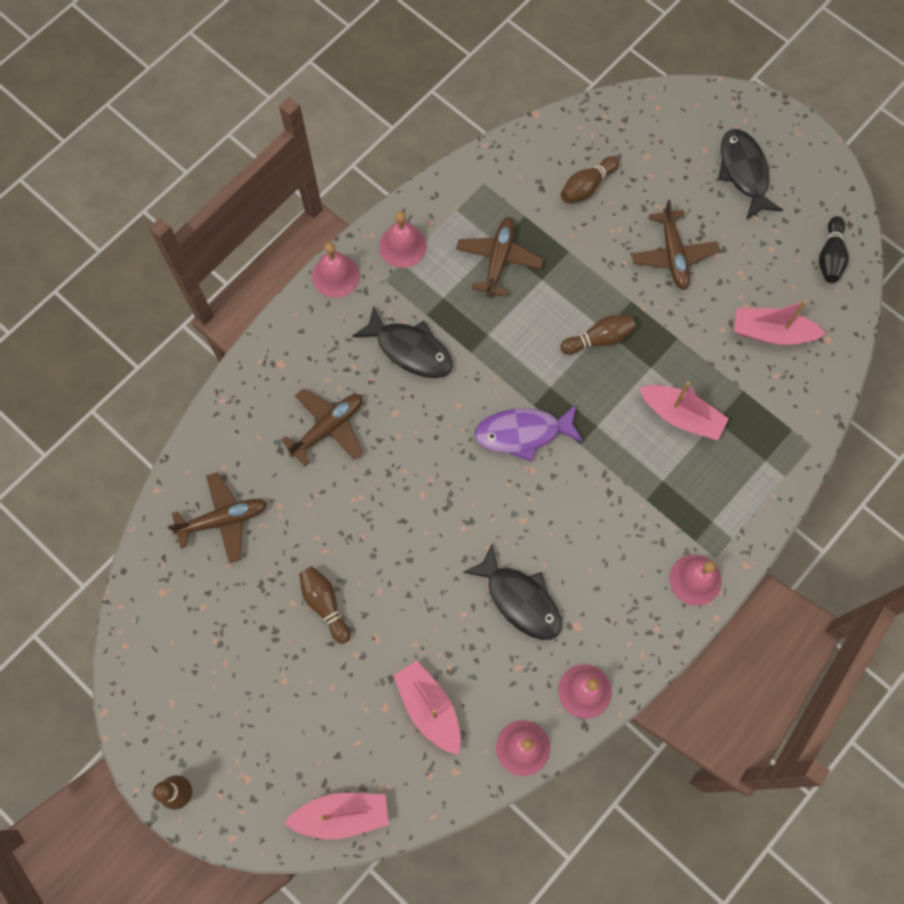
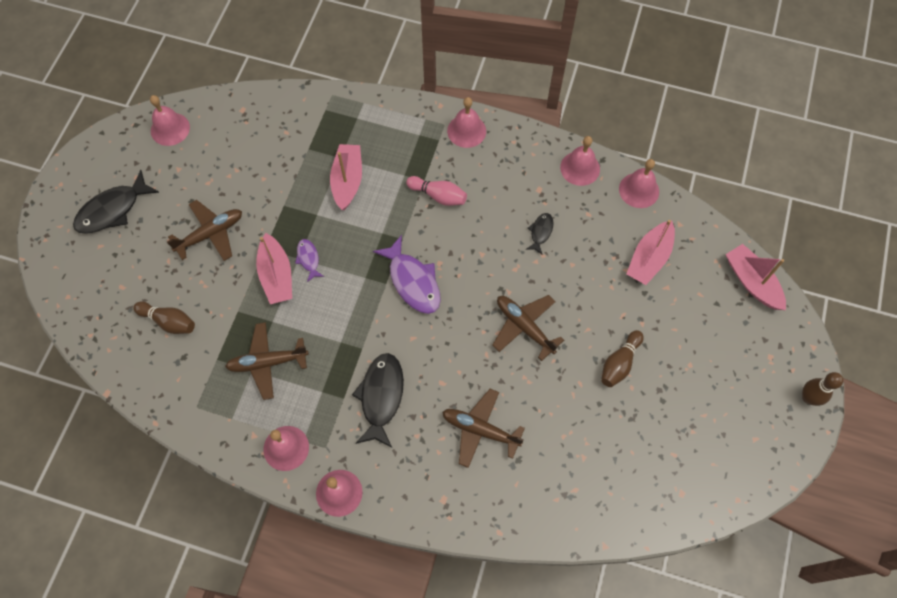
camera: 115 degrees left, 5 degrees down
brown plane [167,473,267,563] -> brown plane moved to [492,295,564,361]
black fish [462,544,562,640] -> black fish [526,213,553,255], size x0.52
brown bowling pin [560,315,636,355] -> purple fish [295,239,324,282]
pink boat [734,300,826,345] -> pink boat moved to [256,233,292,304]
black bowling pin [819,216,849,283] -> pink bell [150,95,190,146]
none -> pink bowling pin [406,176,467,206]

